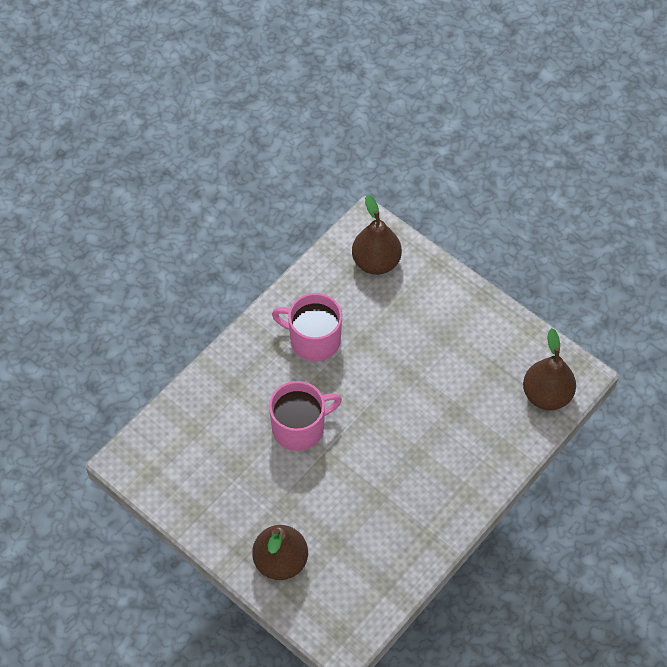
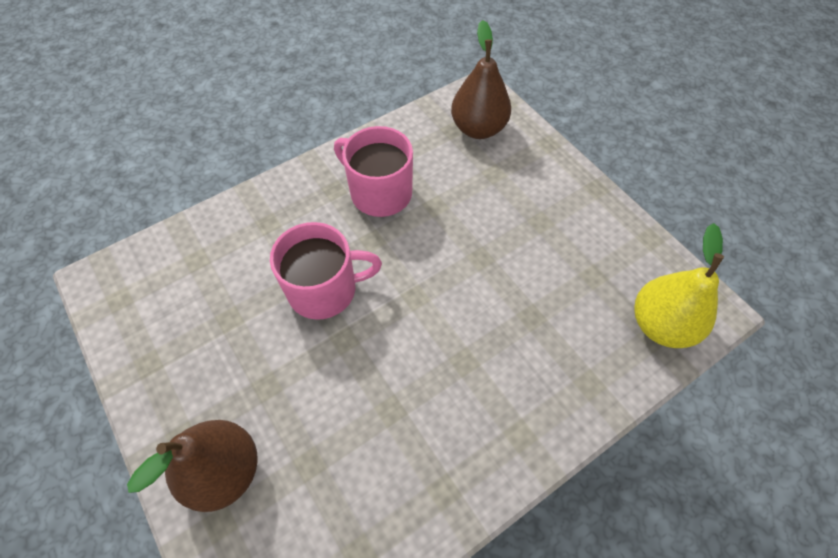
camera: 15 degrees right, 0 degrees up
brown pear [523,328,576,410] -> yellow pear [634,223,724,348]

